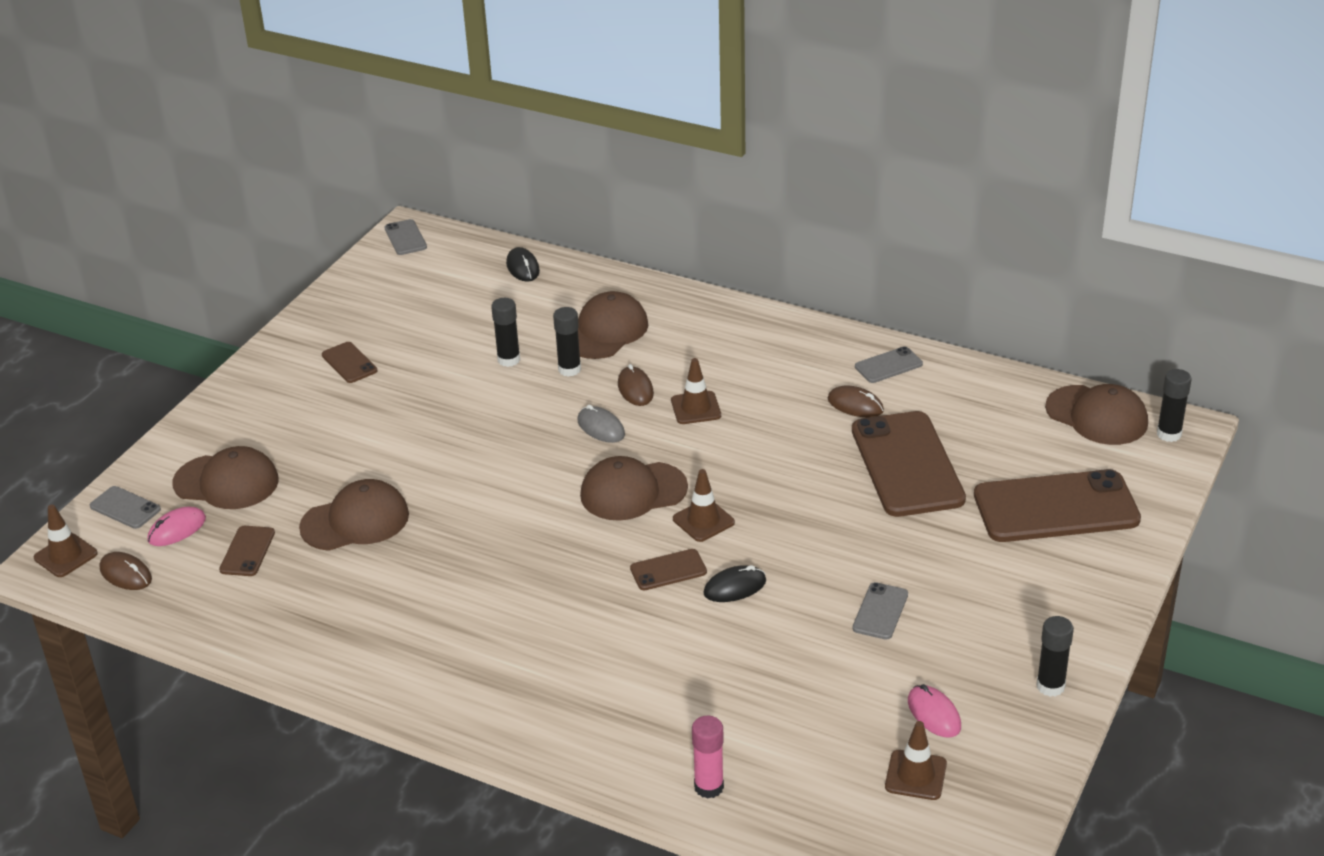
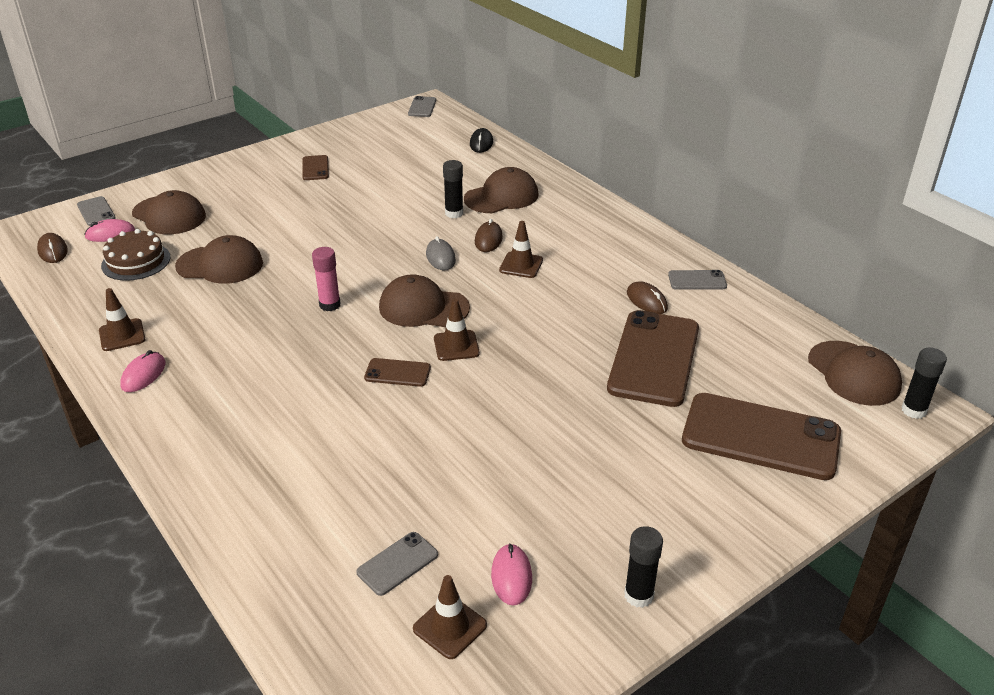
camera: 25 degrees right, 0 degrees up
brown traffic cone [34,505,98,577] -> brown traffic cone moved to [99,288,145,351]
brown phone [219,526,275,576] -> brown cake [101,229,171,281]
black glue stick [491,298,520,367] -> none
pink glue stick [692,716,724,798] -> pink glue stick moved to [312,247,341,311]
black mouse [703,565,766,602] -> none
grey phone [853,582,908,640] -> grey phone moved to [356,532,438,596]
none -> pink mouse [120,350,165,392]

